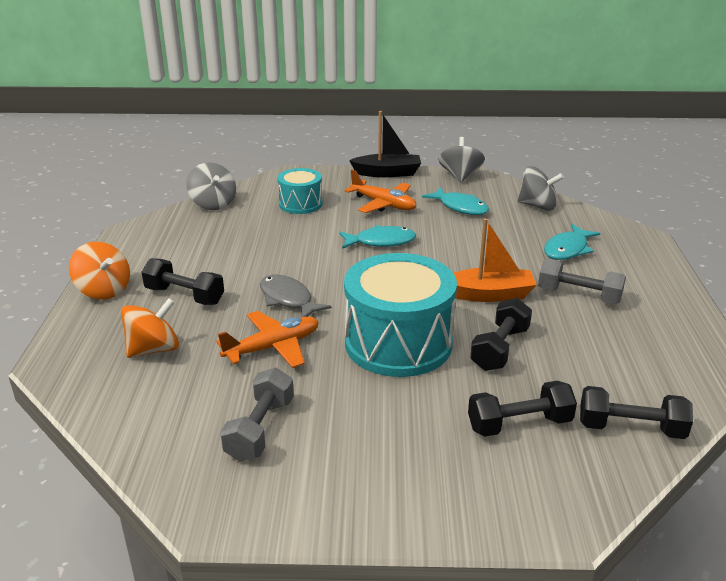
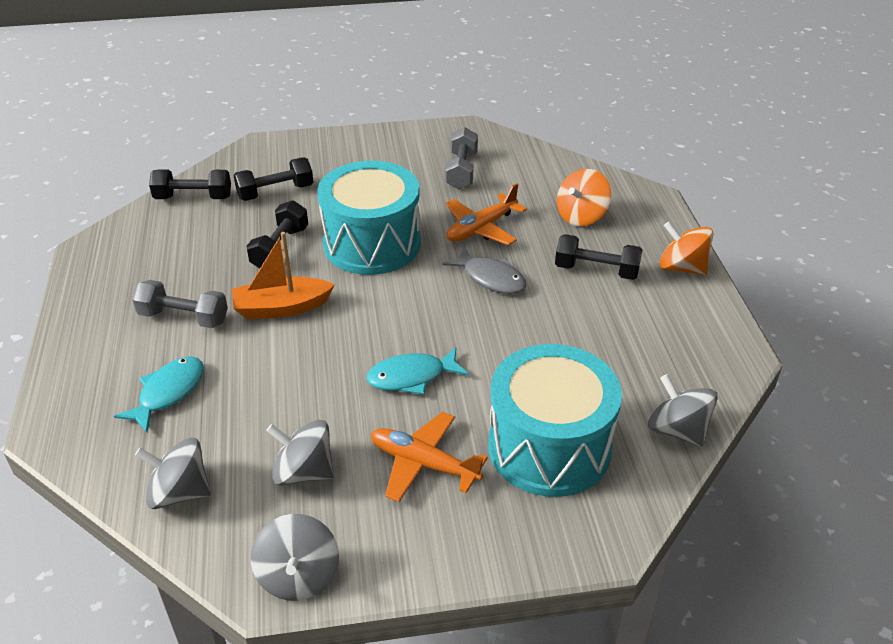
camera: 170 degrees right, 10 degrees up
turquoise drum [277,168,322,214] -> turquoise drum [488,344,622,497], size x1.85
black boat [349,111,421,177] -> none
turquoise fish [422,187,489,215] -> grey spinning top [266,420,334,486]

